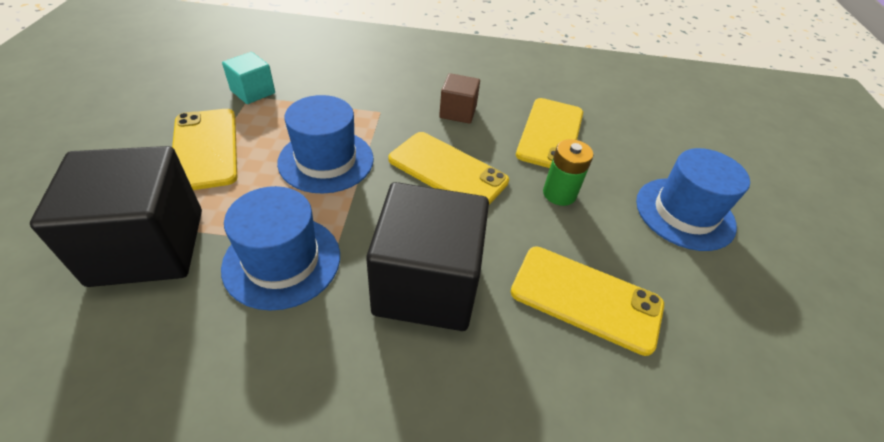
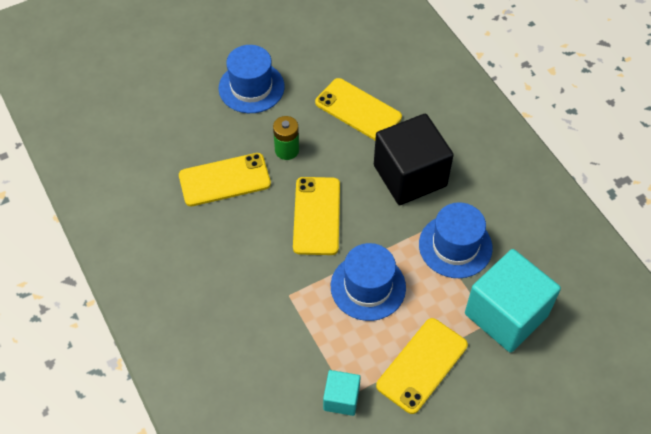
camera: 120 degrees left, 10 degrees up
black cube [30,146,202,287] -> turquoise cube [465,249,561,352]
brown cube [439,73,480,124] -> none
yellow phone [511,247,664,356] -> yellow phone turned 45 degrees counterclockwise [315,78,402,140]

